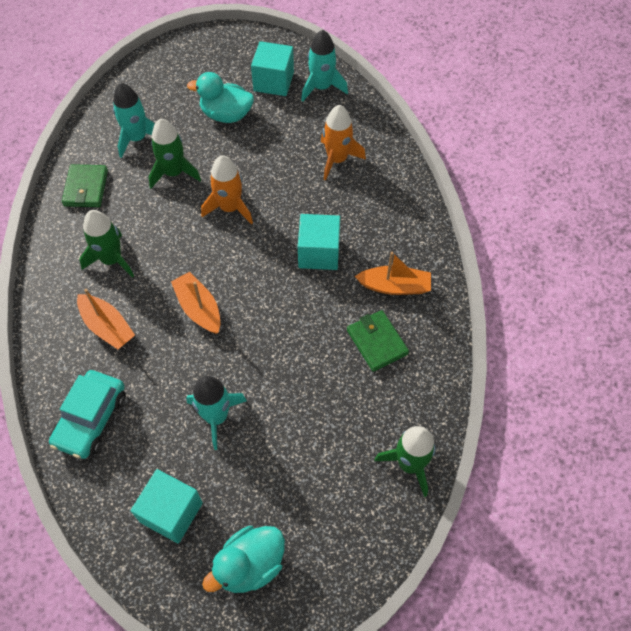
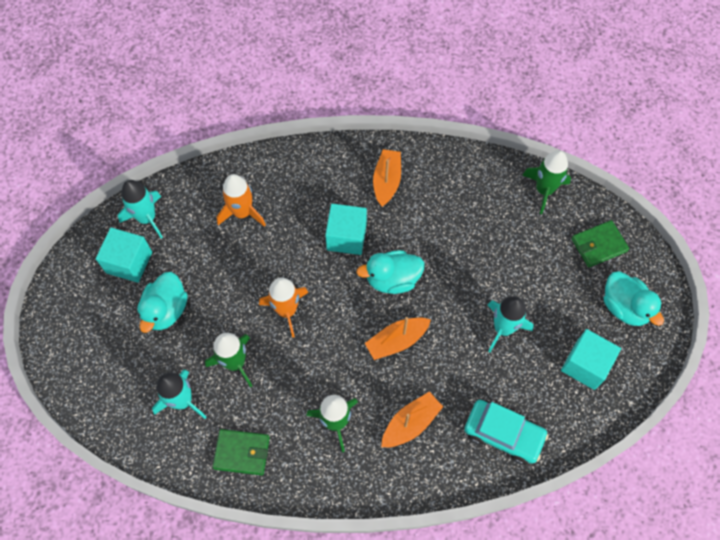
camera: 85 degrees left, 5 degrees up
green wallet [347,310,409,372] -> green wallet moved to [571,220,629,267]
none -> turquoise duck [357,250,424,294]

